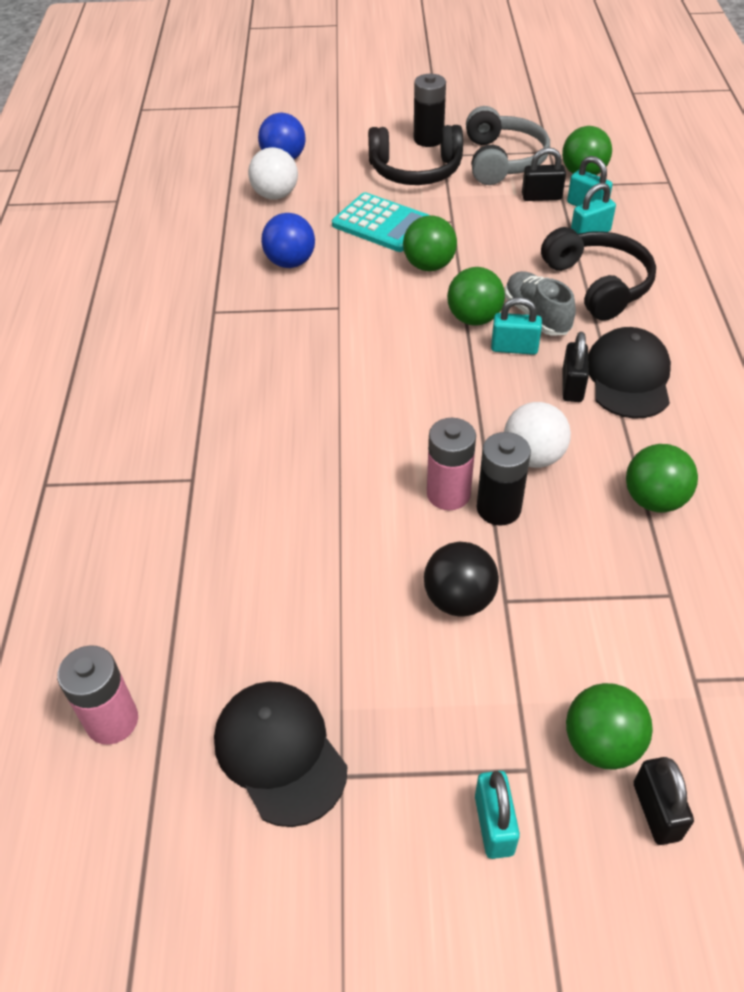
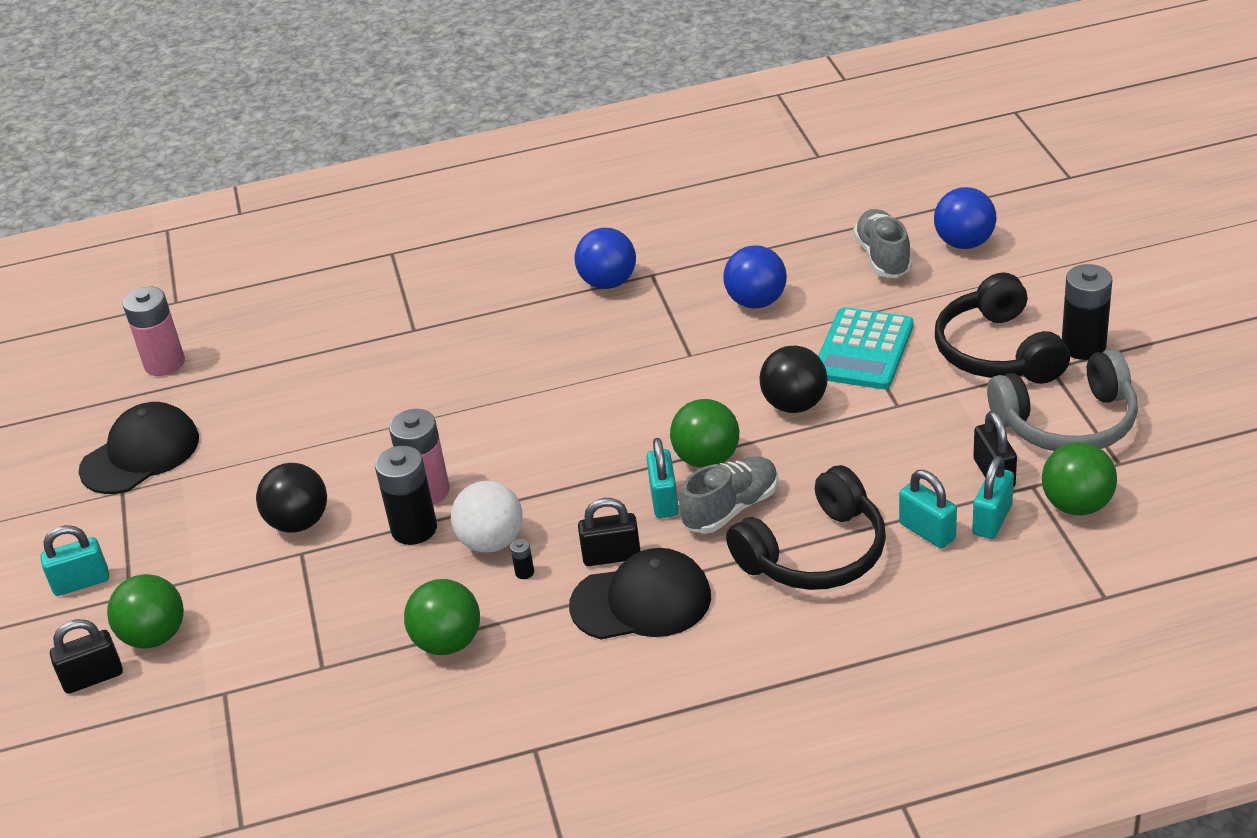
camera: 80 degrees right, 10 degrees down
white ball [248,147,298,200] -> grey shoe [853,209,912,278]
green ball [403,215,457,271] -> black ball [760,346,827,413]
none -> black battery [510,539,534,579]
none -> blue ball [575,228,636,289]

